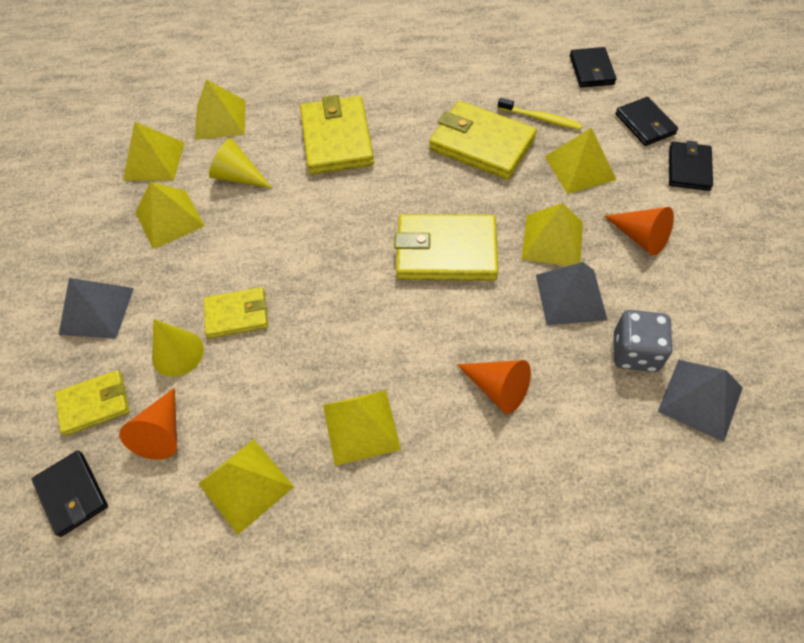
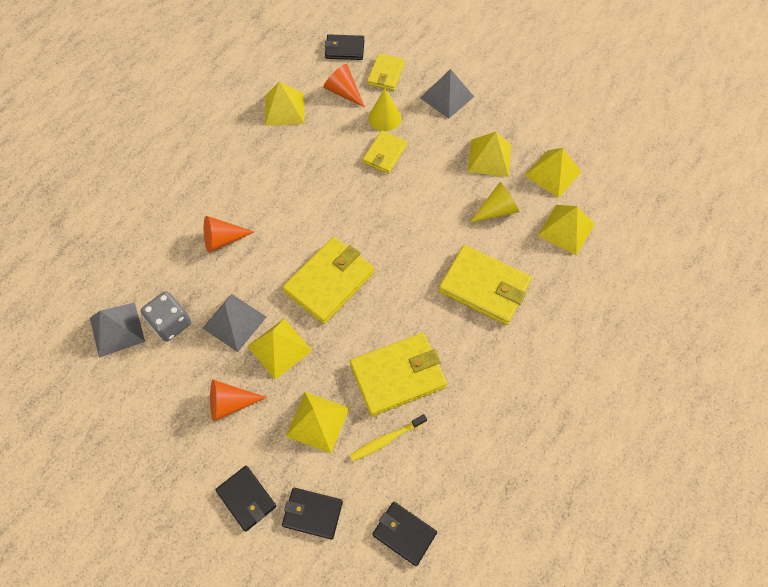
camera: 125 degrees right, 5 degrees up
yellow pyramid [323,390,401,466] -> none

